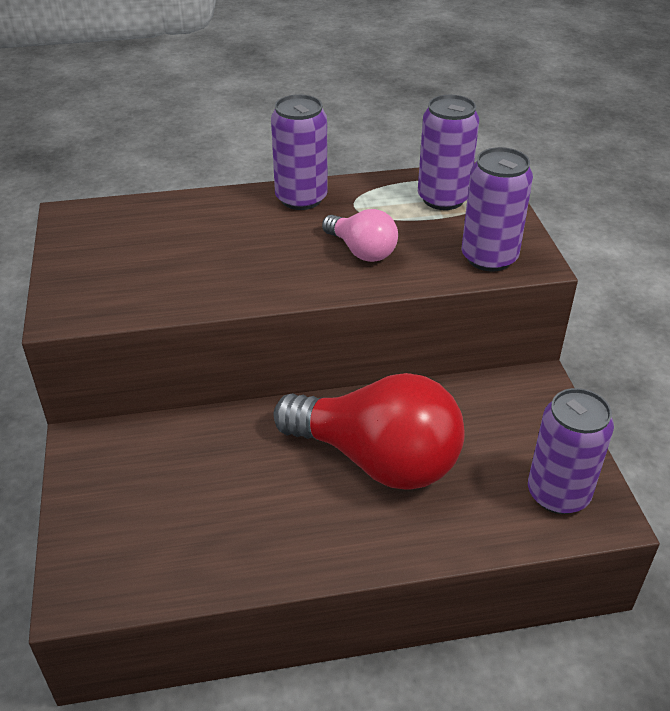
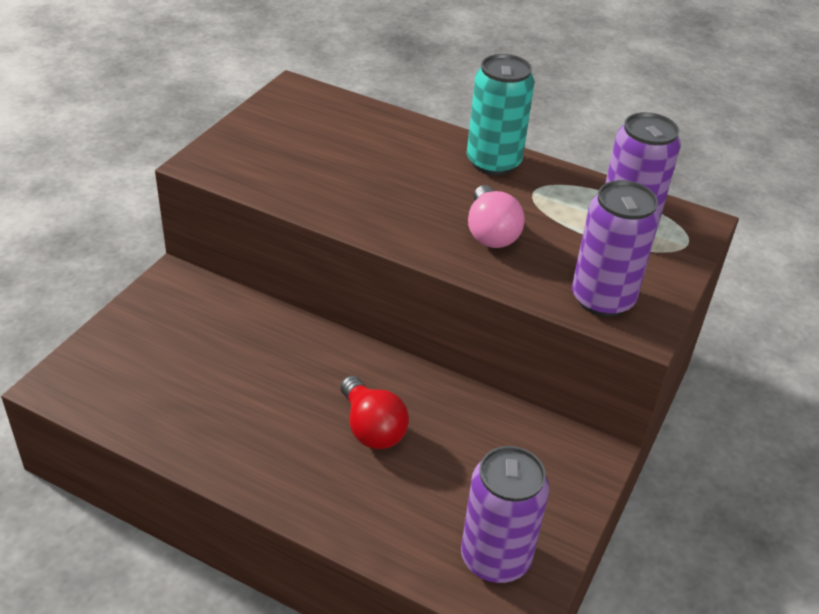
camera: 35 degrees right, 0 degrees up
purple can [271,94,328,210] -> turquoise can [467,54,535,175]
red light bulb [273,373,465,490] -> red light bulb [340,376,409,449], size x0.50

